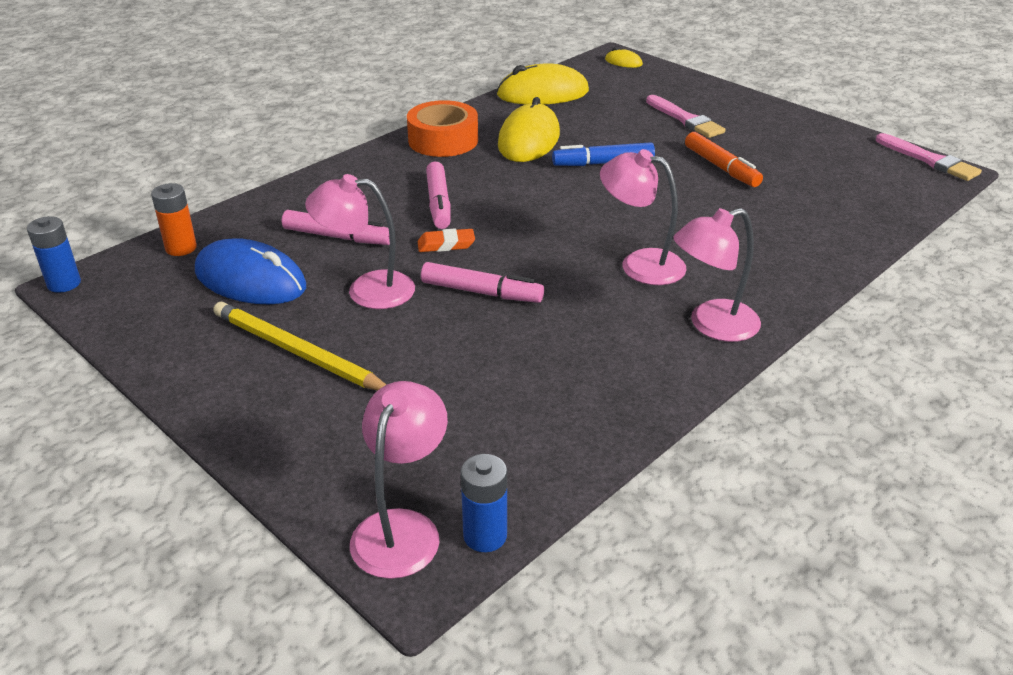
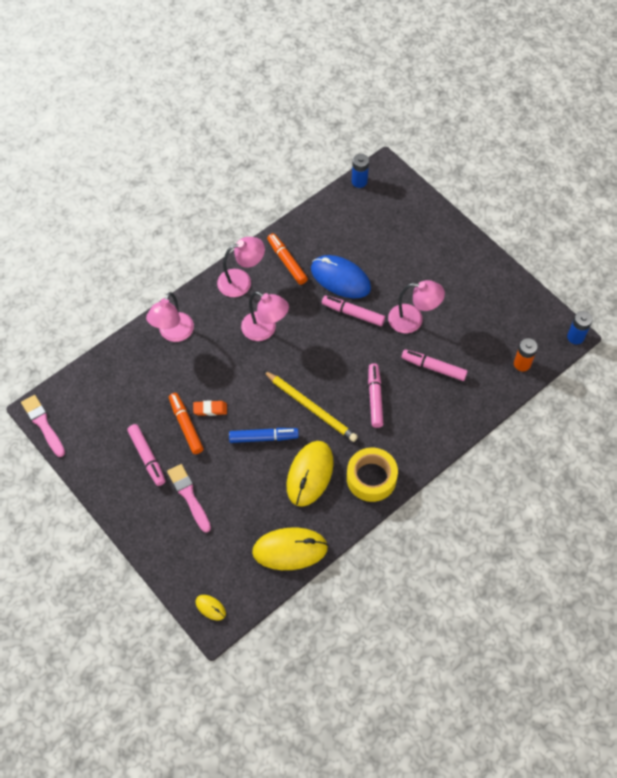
camera: 175 degrees left, 25 degrees up
blue mouse [195,238,306,304] -> blue mouse moved to [311,255,371,298]
yellow pencil [213,302,386,391] -> yellow pencil moved to [264,371,358,442]
pink lamp [350,381,448,579] -> pink lamp moved to [146,292,194,342]
orange tape [407,100,478,157] -> yellow tape [347,448,398,502]
orange eraser [417,228,475,252] -> orange eraser moved to [193,400,227,416]
none -> pink marker [127,424,165,486]
none -> orange marker [267,233,308,285]

